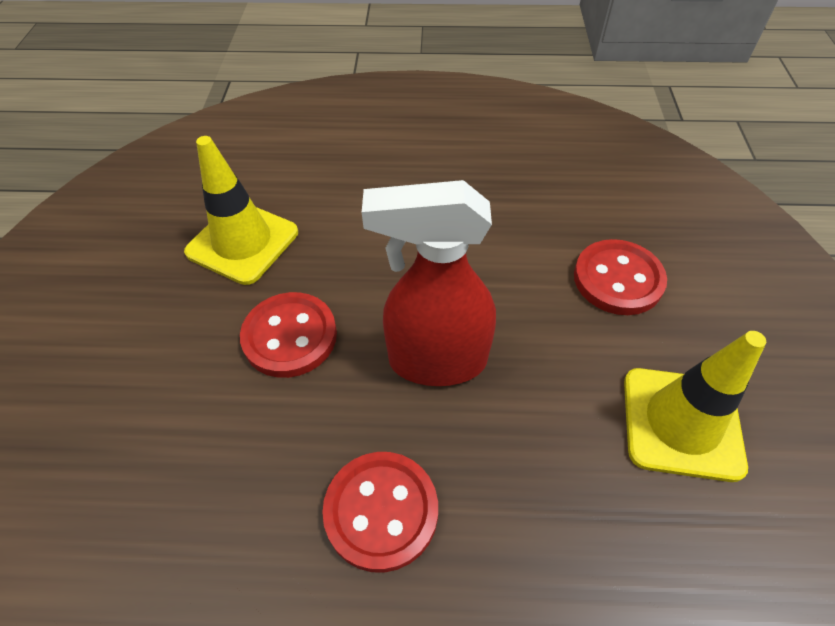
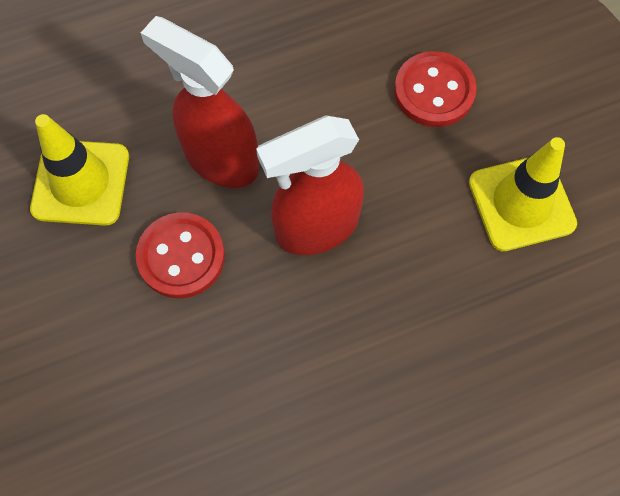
camera: 25 degrees left, 15 degrees up
red button [322,452,438,573] -> none
none -> red spray bottle [141,16,259,188]

